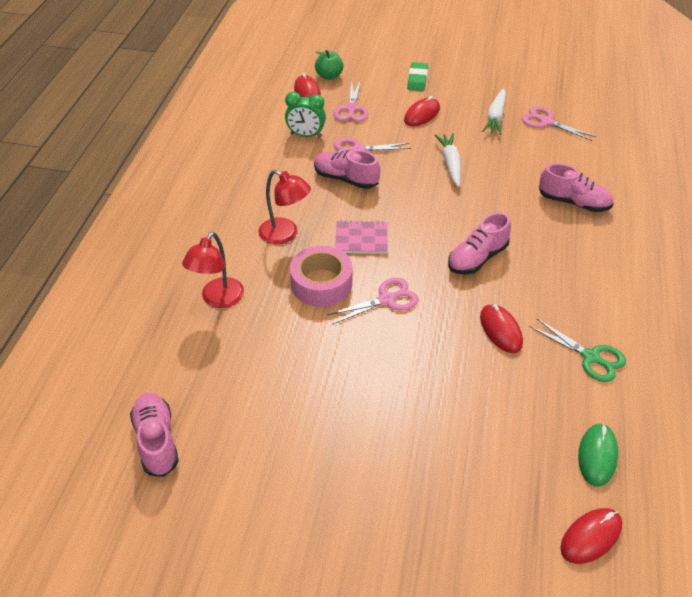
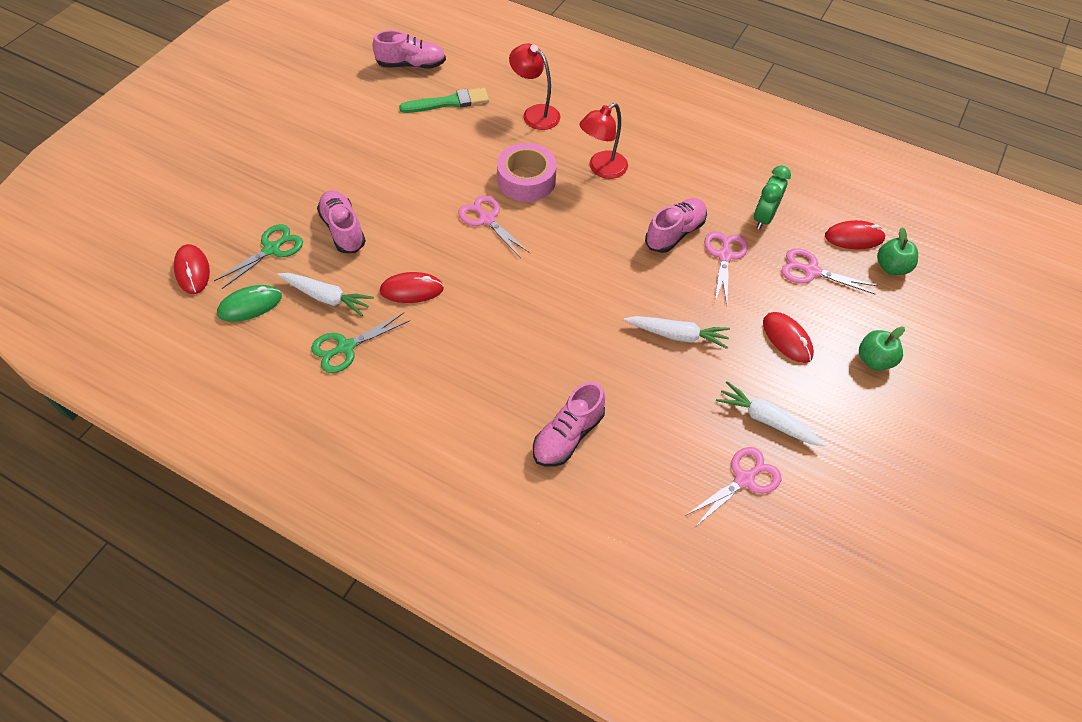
camera: 105 degrees right, 10 degrees up
pink scissors [327,278,419,325] -> pink scissors turned 150 degrees clockwise [458,195,530,258]
pink notebook [335,220,388,254] -> none
green eraser [407,62,428,91] -> green apple [859,326,905,371]
pink shoe [448,212,511,275] -> pink shoe moved to [317,190,366,253]
green mouse [578,423,618,487] -> green mouse turned 60 degrees counterclockwise [217,285,282,322]
none -> green scissors [214,224,303,289]
none -> white carrot [277,273,374,316]
none -> green brush [399,88,489,113]

